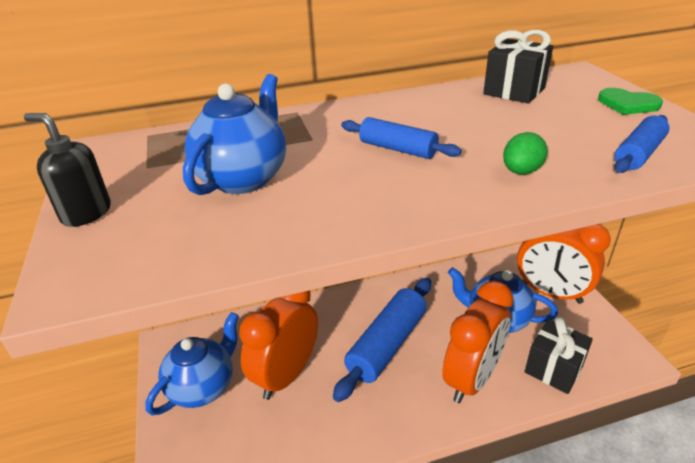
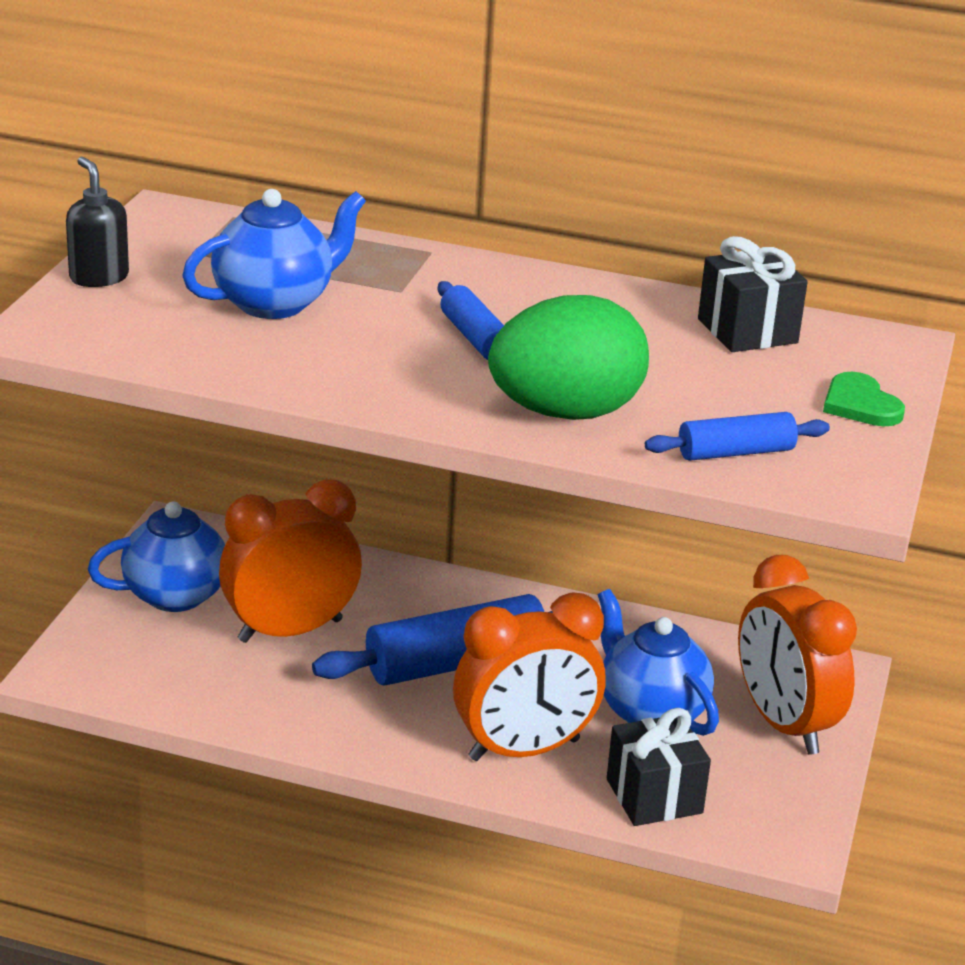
camera: 30 degrees right, 5 degrees down
green egg [503,132,548,175] -> green egg [488,295,649,420], size x2.32

